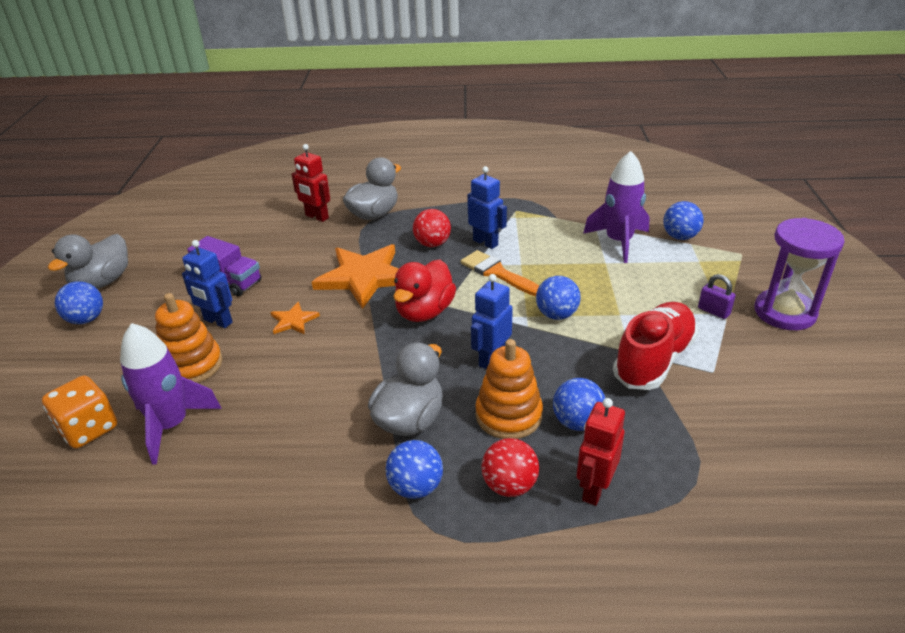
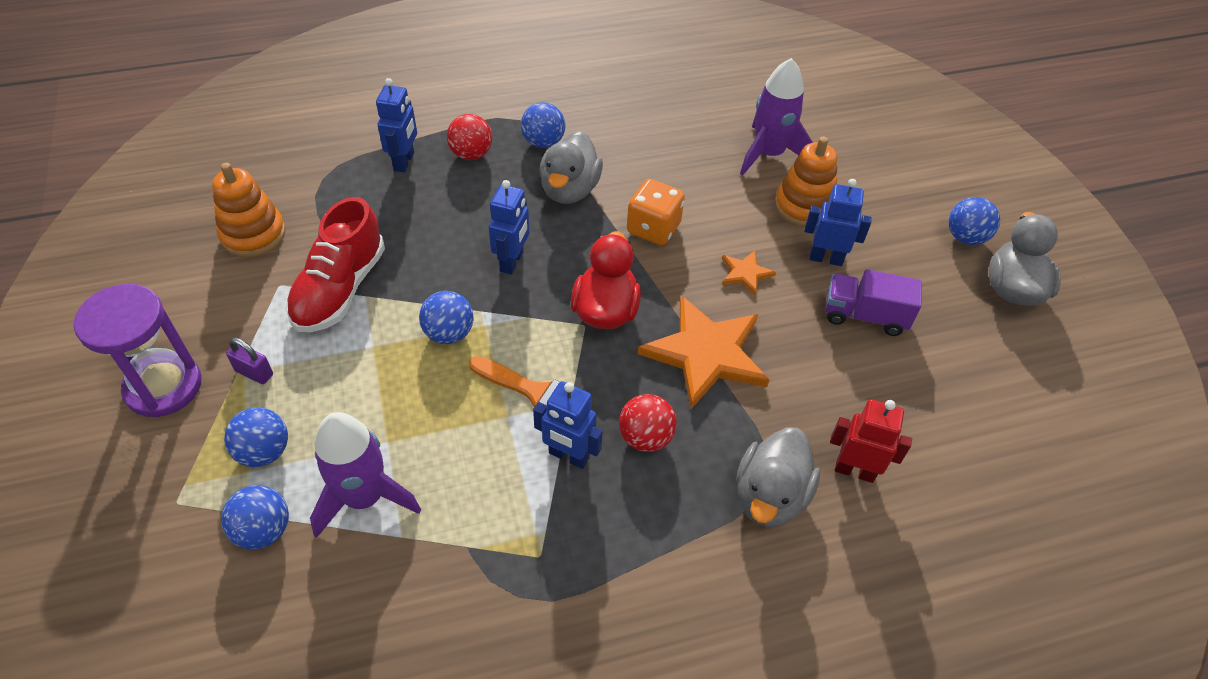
camera: 160 degrees right, 15 degrees up
orange dice [42,376,117,448] -> orange dice moved to [627,179,685,246]
orange stacking toy [475,339,543,439] -> orange stacking toy moved to [212,163,285,257]
blue ball [553,378,605,431] -> blue ball moved to [224,407,288,467]
red robot [576,398,625,506] -> blue robot [376,78,417,172]

